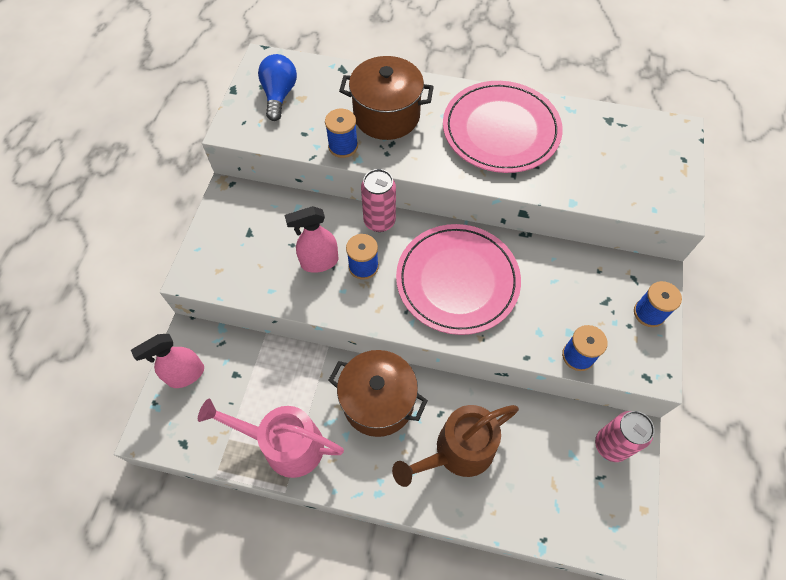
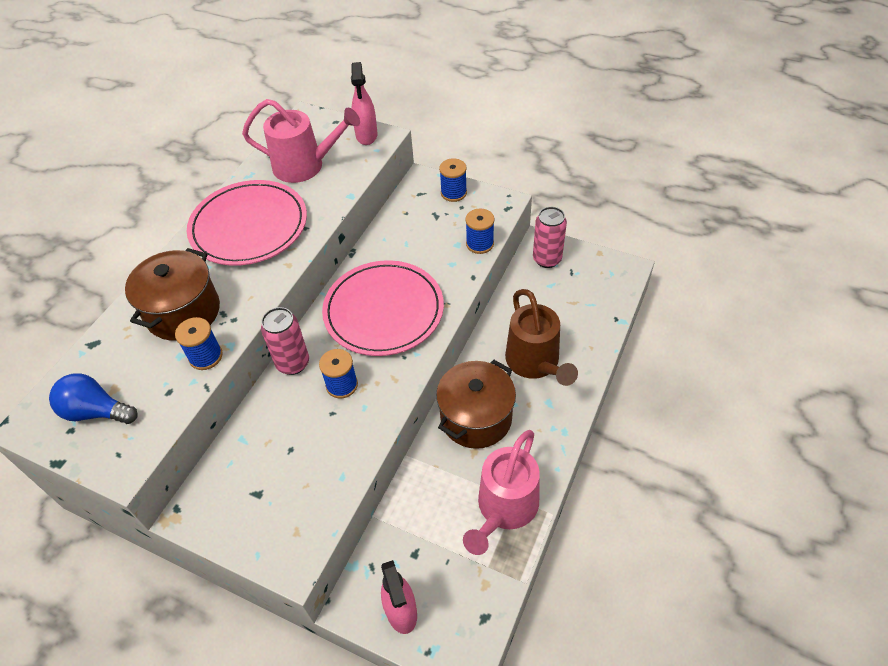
camera: 75 degrees left, 10 degrees down
pink spray bottle [285,206,339,273] -> pink spray bottle moved to [351,62,378,145]
none -> pink watering can [242,99,360,183]

